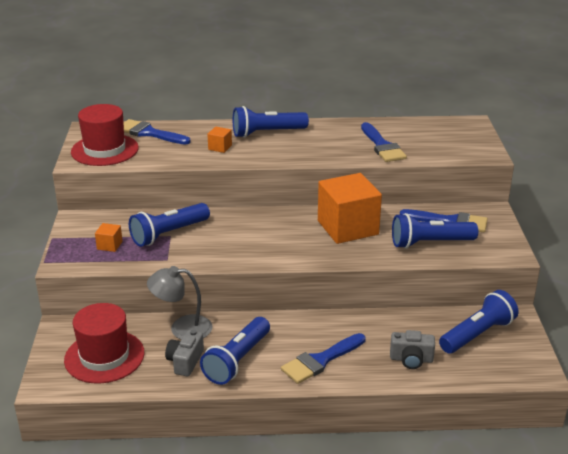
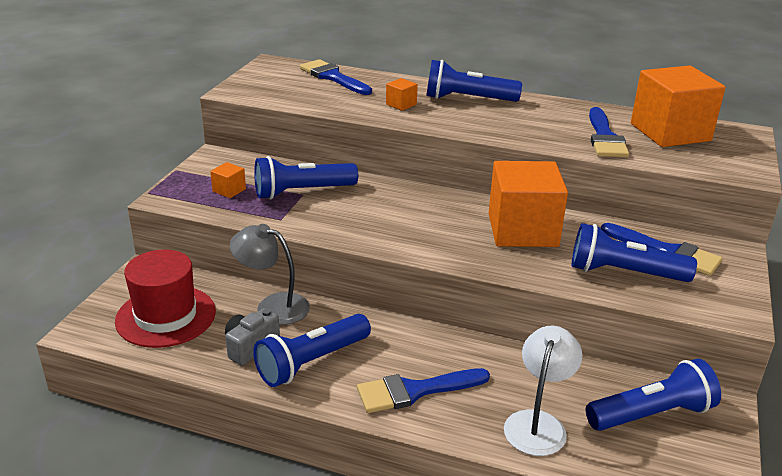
camera: 20 degrees right, 0 degrees up
red hat [71,104,139,166] -> none
grey camera [390,330,435,369] -> white lamp [504,326,582,456]
none -> orange cube [631,65,725,147]

